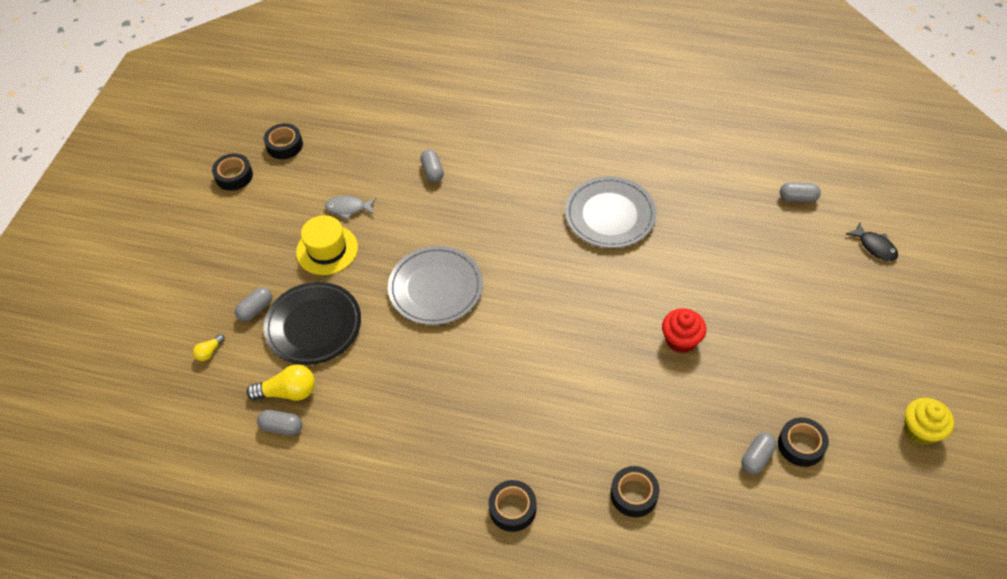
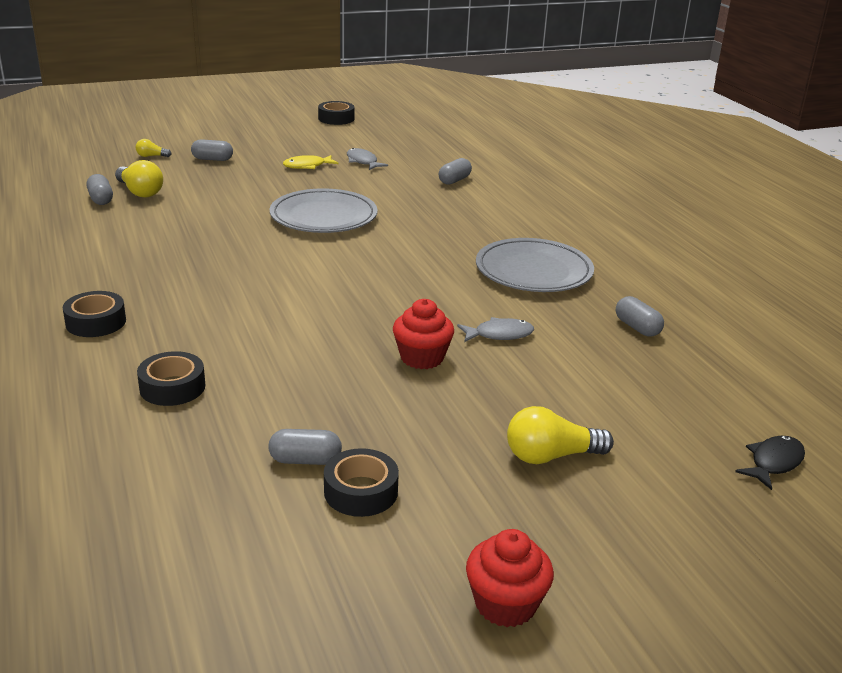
camera: 50 degrees right, 25 degrees down
black plate [263,282,361,365] -> none
black tape [264,123,303,159] -> none
yellow hat [296,215,358,275] -> yellow fish [283,155,339,169]
grey capsule [780,182,821,202] -> grey capsule moved to [616,296,664,337]
black fish [846,222,898,261] -> black fish turned 150 degrees counterclockwise [735,436,805,490]
yellow cupcake [904,398,954,445] -> red cupcake [466,529,554,627]
none -> grey fish [457,317,534,342]
none -> yellow light bulb [507,406,614,464]

